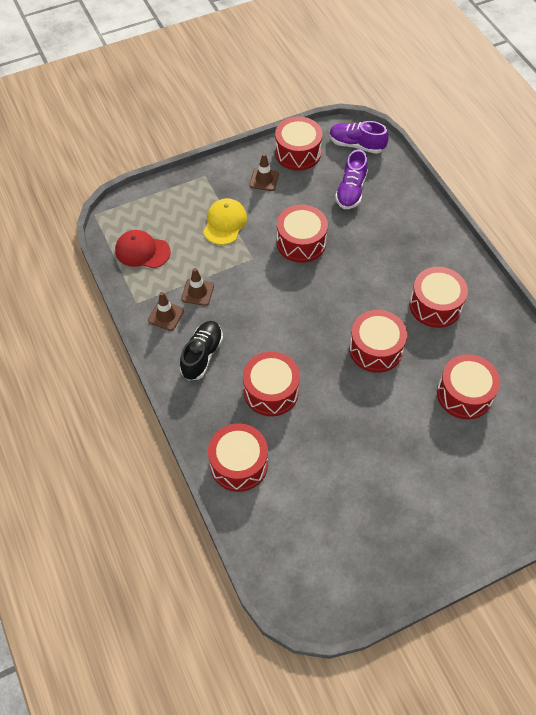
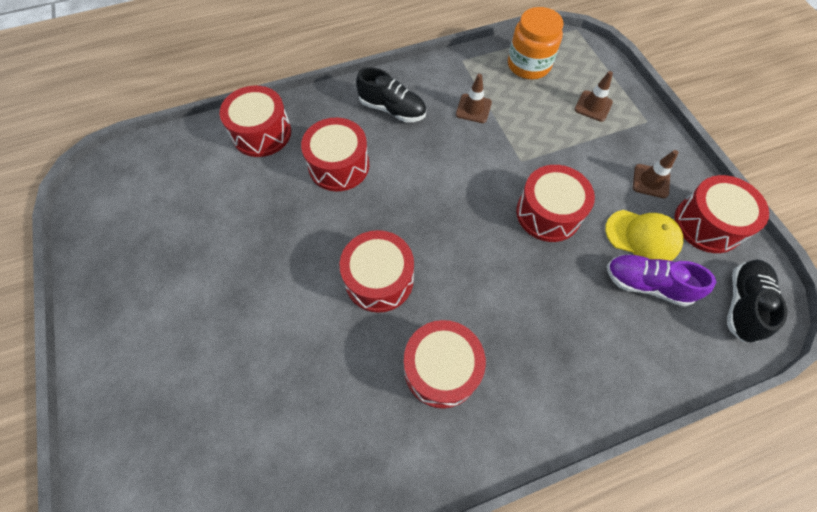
camera: 95 degrees right, 5 degrees up
red cap [115,230,171,268] -> orange jar [508,7,564,79]
brown traffic cone [148,292,184,331] -> brown traffic cone moved to [574,71,613,122]
yellow cap [203,198,247,245] -> yellow cap moved to [605,210,684,261]
purple shoe [329,121,389,154] -> black shoe [727,259,787,343]
red drum [437,354,500,420] -> none

